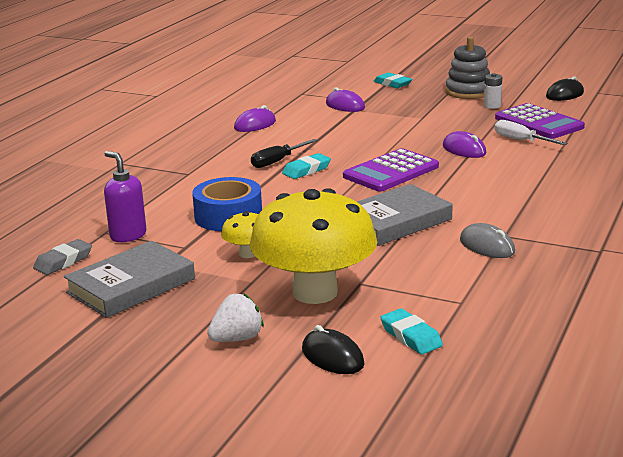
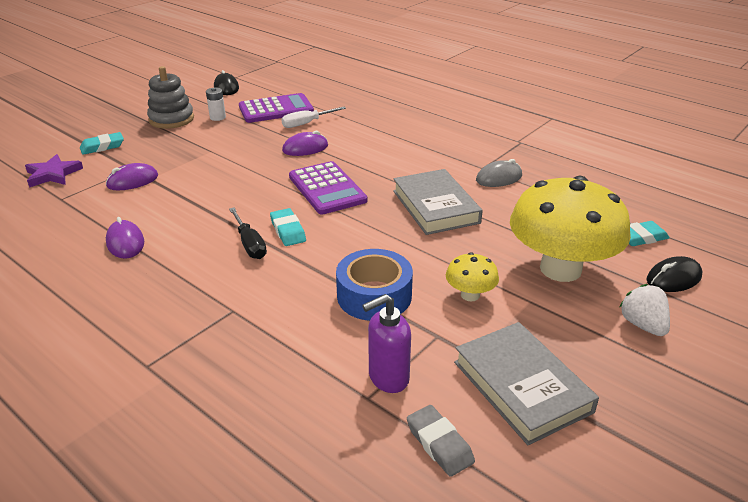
camera: 75 degrees left, 10 degrees up
none -> purple star [25,154,83,188]

